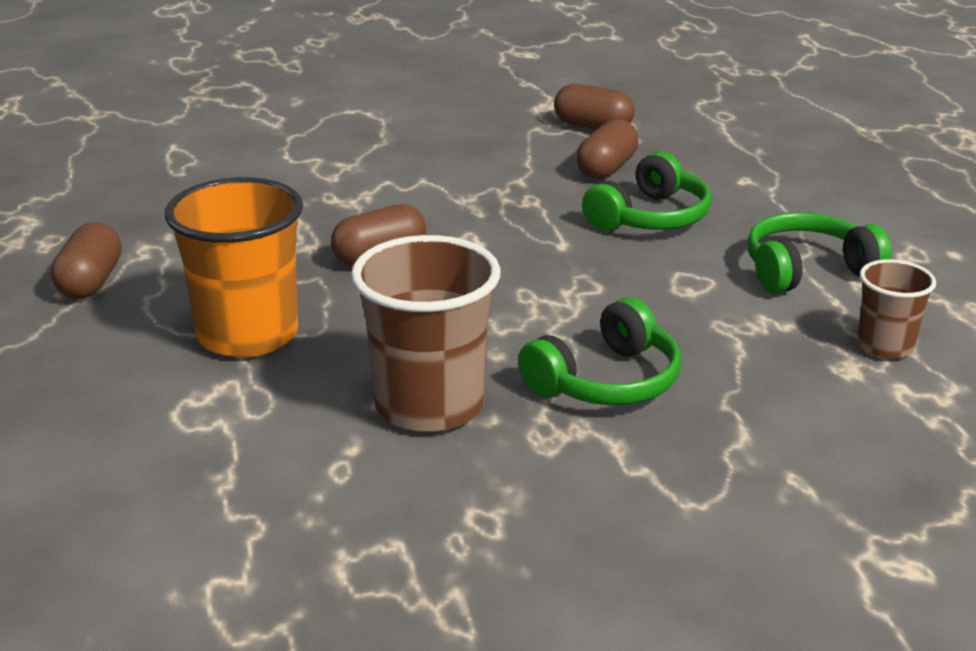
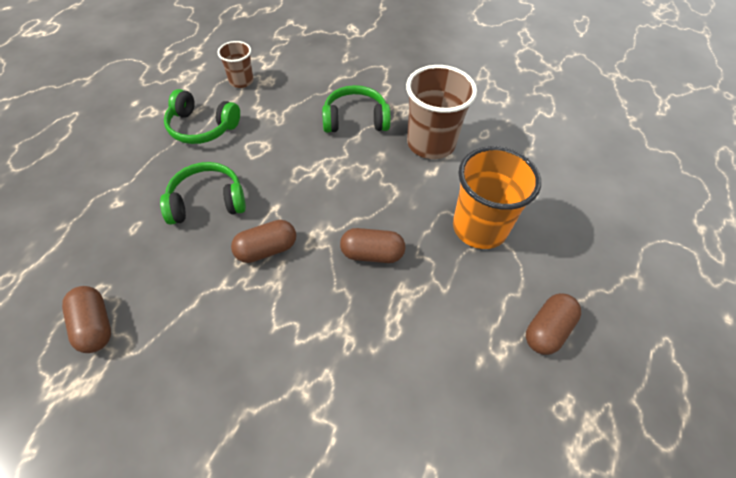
camera: 145 degrees left, 25 degrees up
brown capsule [576,119,639,179] -> brown capsule moved to [231,220,296,263]

